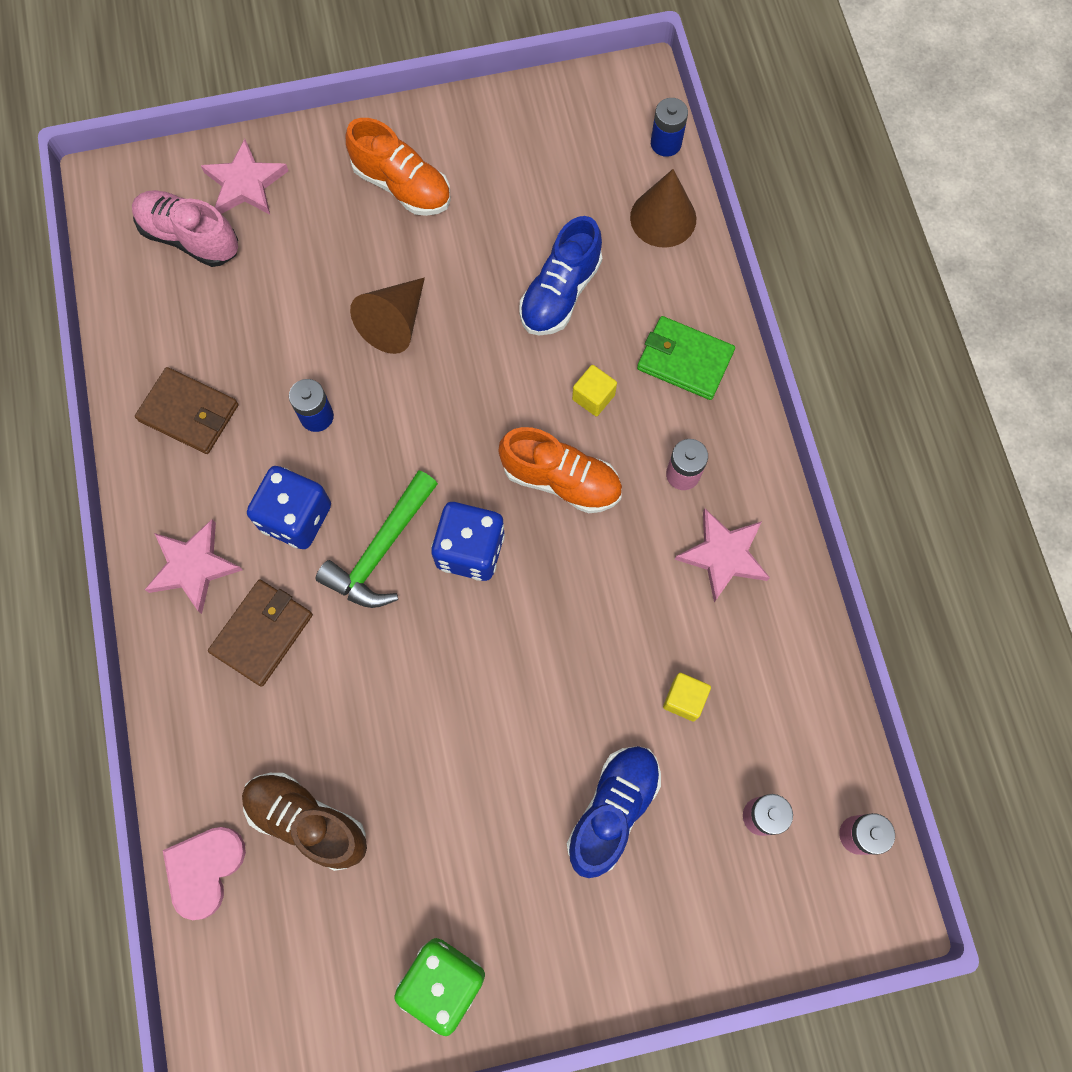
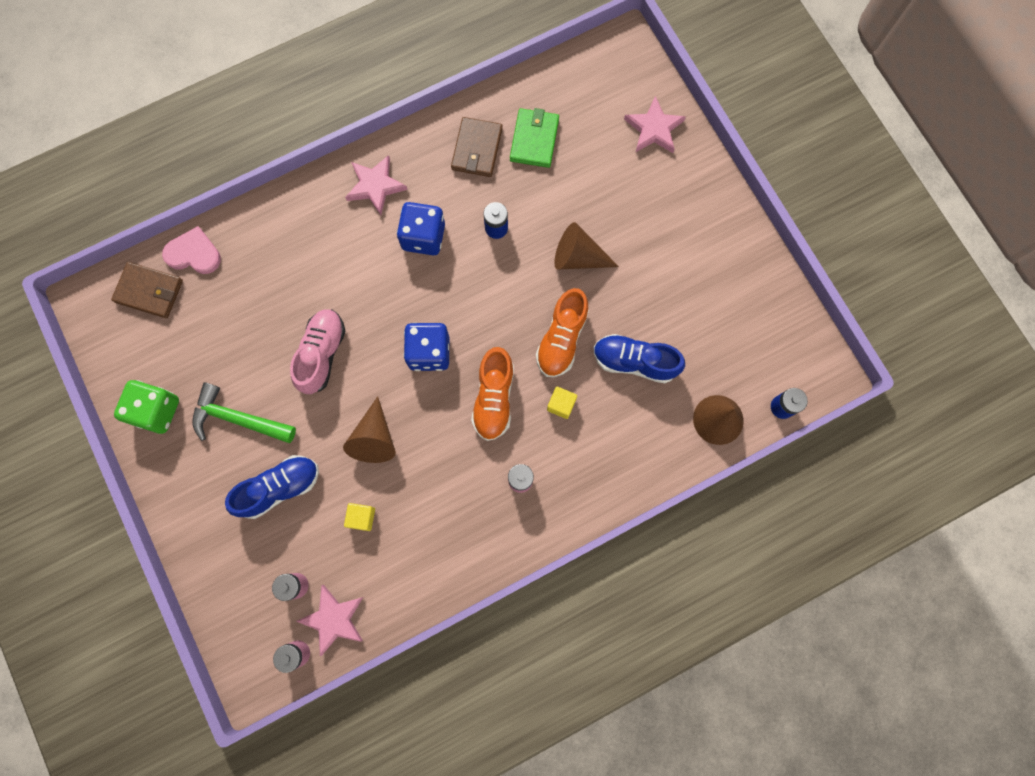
camera: 75 degrees right, 5 degrees up
pink shoe [132,190,238,267] -> pink shoe moved to [290,309,345,394]
brown wallet [208,580,313,687] -> brown wallet moved to [111,262,183,318]
brown shoe [242,773,367,871] -> none
green hammer [315,470,438,608] -> green hammer moved to [192,382,296,443]
orange shoe [346,118,451,216] -> orange shoe moved to [536,288,589,377]
blue shoe [567,746,661,878] -> blue shoe turned 45 degrees counterclockwise [225,455,319,519]
green wallet [637,316,735,400] -> green wallet moved to [510,108,559,168]
pink star [675,509,770,602] -> pink star moved to [296,585,363,656]
none -> brown cone [343,396,396,463]

